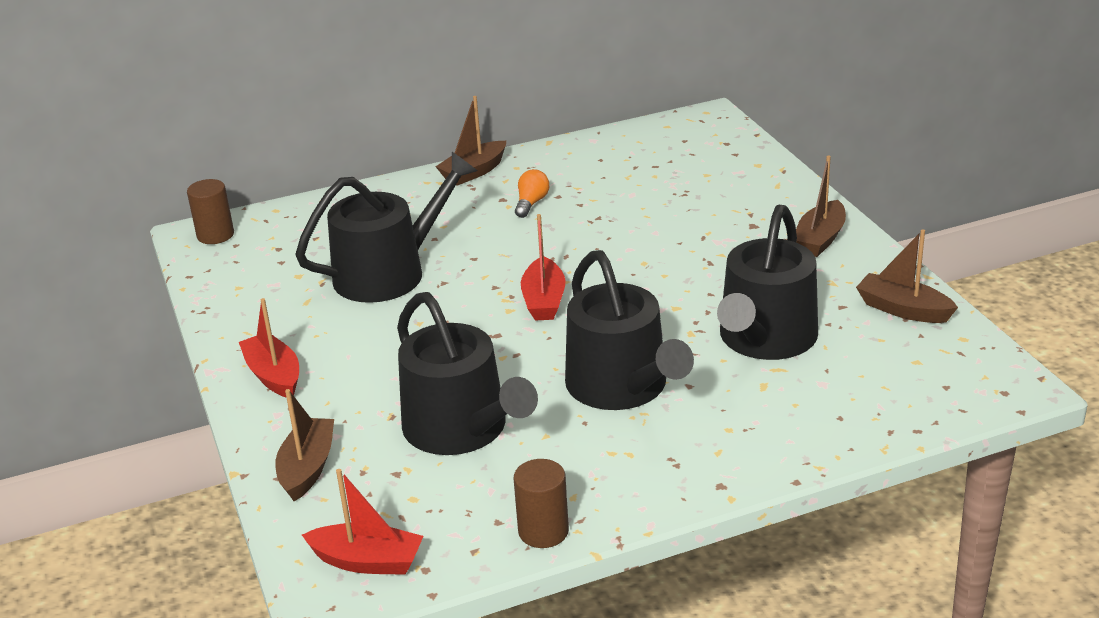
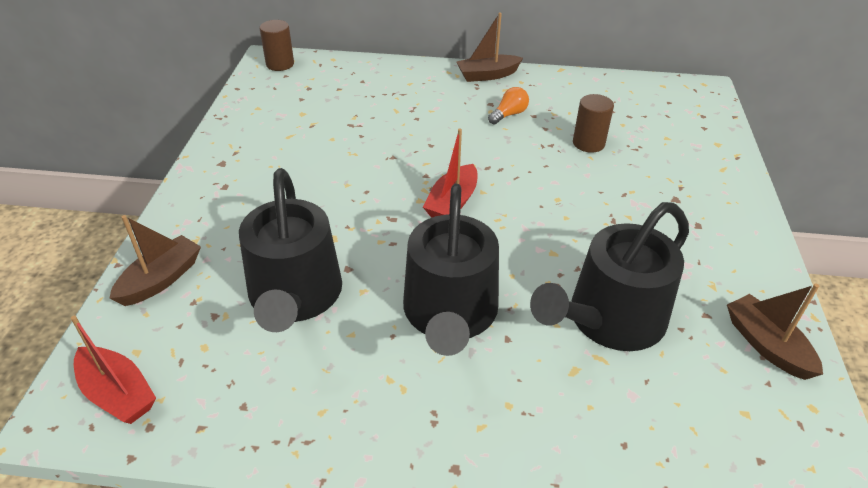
camera: 25 degrees right, 10 degrees up
red boat [239,298,299,397] -> none
black watering can [295,152,477,303] -> none
brown cylinder [514,459,569,548] -> brown cylinder moved to [573,94,614,153]
brown boat [796,155,846,257] -> none

